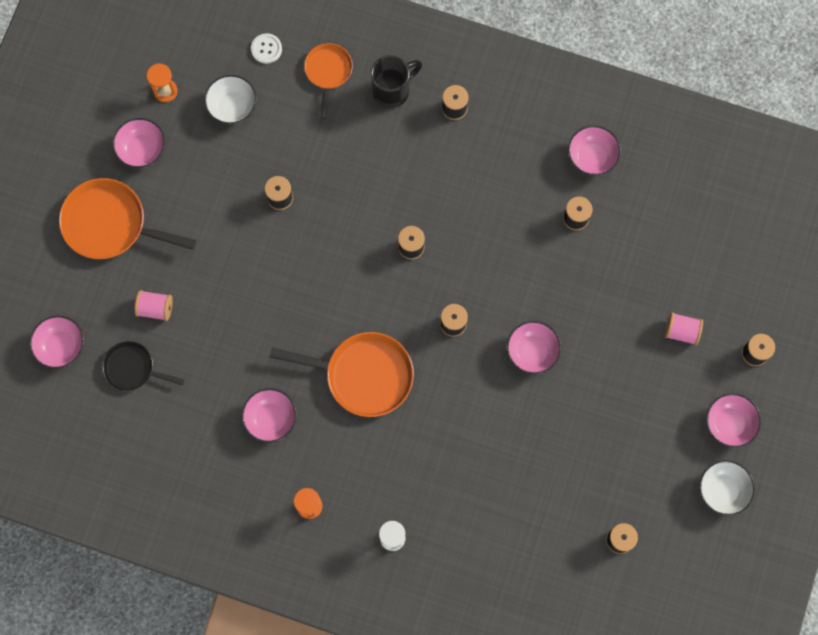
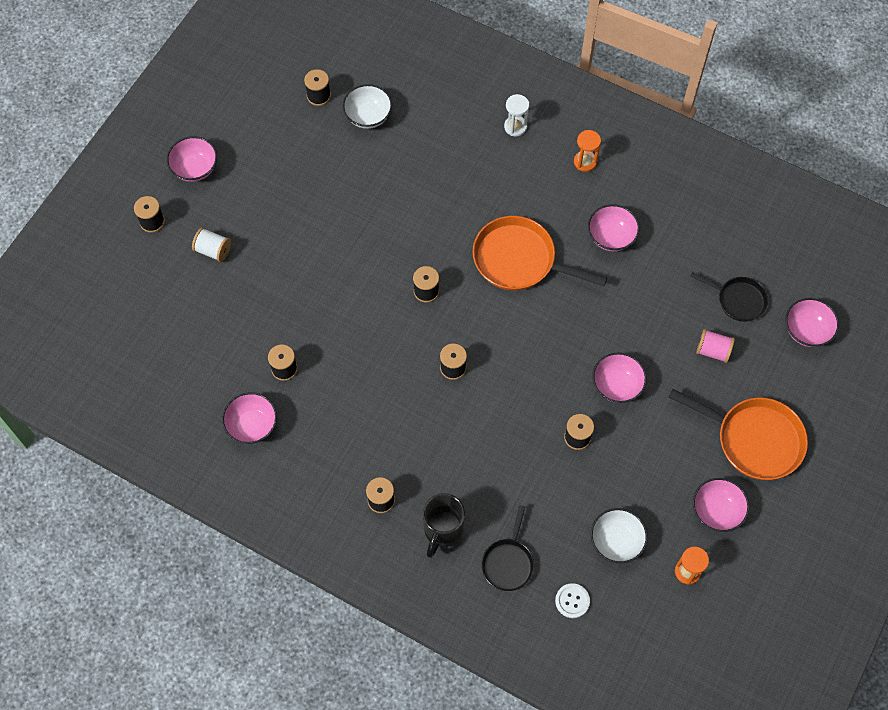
camera: 170 degrees left, 10 degrees down
orange pan [304,43,353,119] -> black pan [481,505,534,591]
black mug [371,55,422,108] -> black mug turned 45 degrees counterclockwise [423,493,465,558]
pink bowl [507,321,561,374] -> pink bowl moved to [592,353,647,403]
pink spool [665,312,703,345] -> white spool [192,228,231,262]
white bowl [699,460,755,516] -> white bowl moved to [343,84,392,129]

